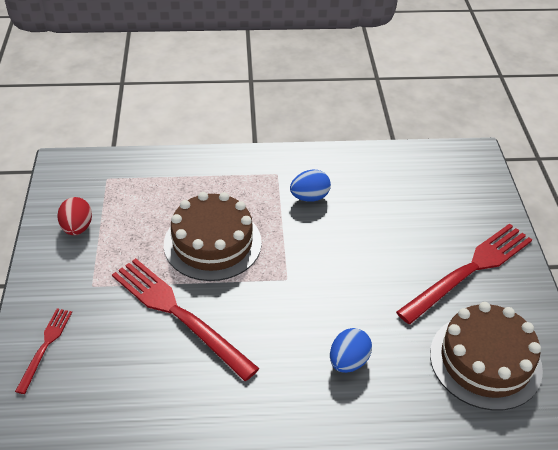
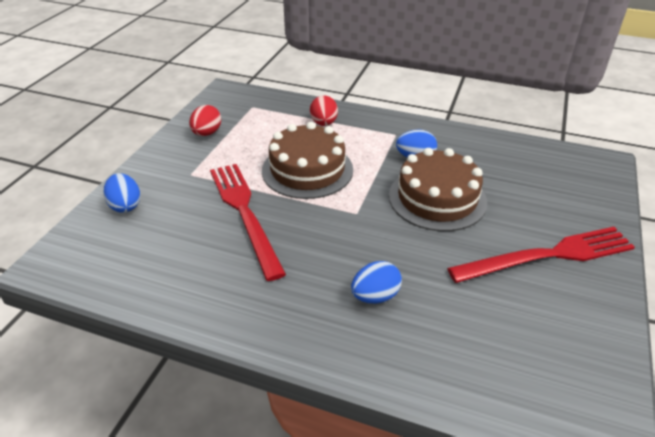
camera: 25 degrees right, 5 degrees down
red fork [15,308,72,394] -> blue egg [103,173,140,213]
brown cake [430,302,543,411] -> brown cake moved to [389,148,487,231]
none -> red egg [310,95,338,126]

